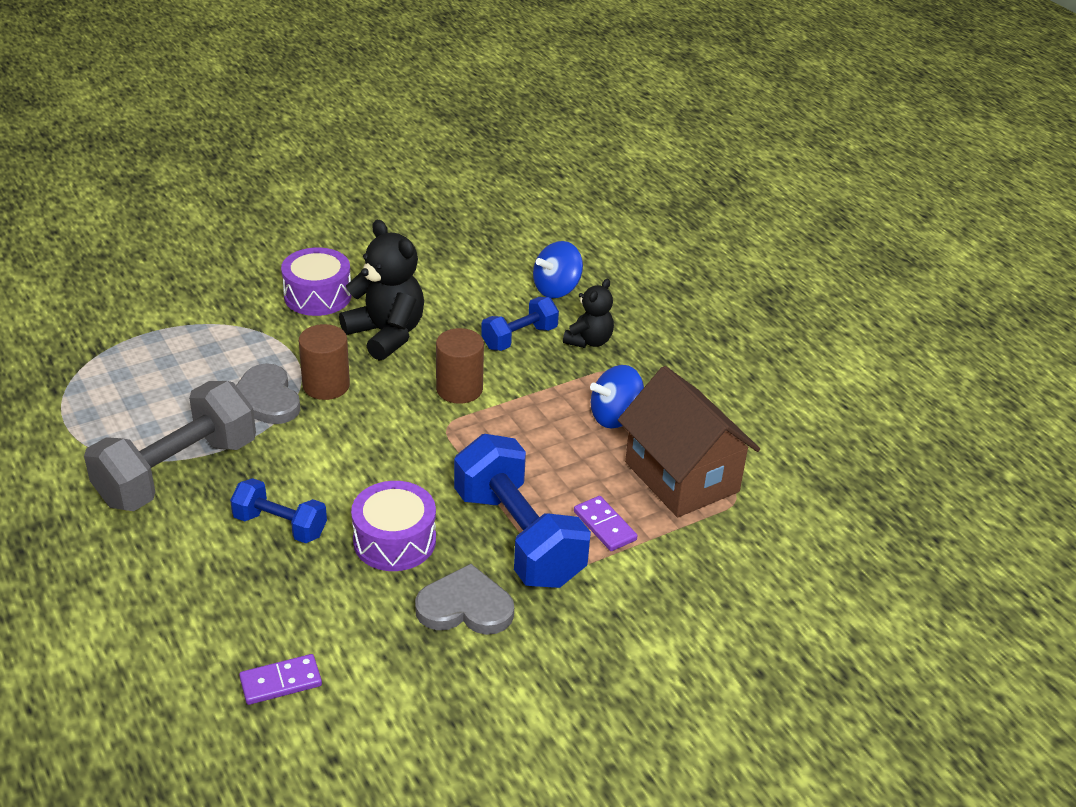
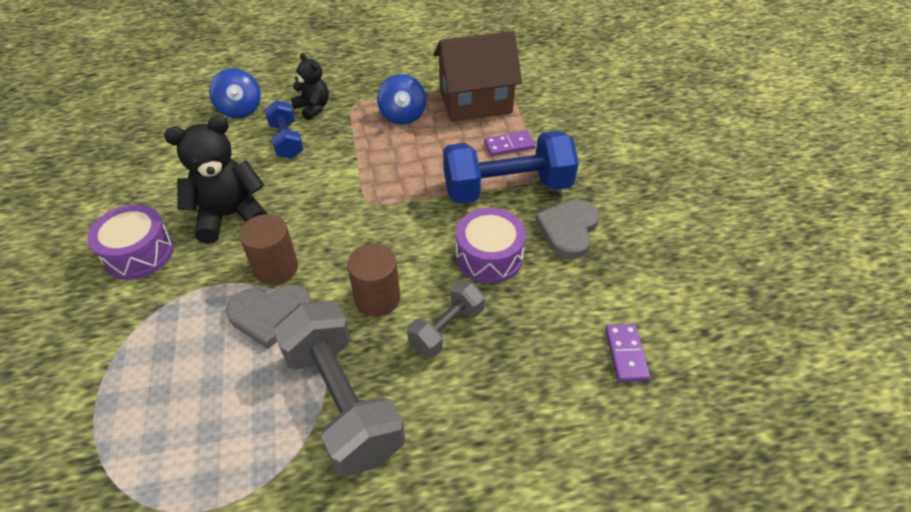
camera: 70 degrees left, 10 degrees up
blue dumbbell [230,478,327,543] -> grey dumbbell [407,280,485,358]
brown cylinder [436,328,484,404] -> brown cylinder moved to [347,244,400,317]

